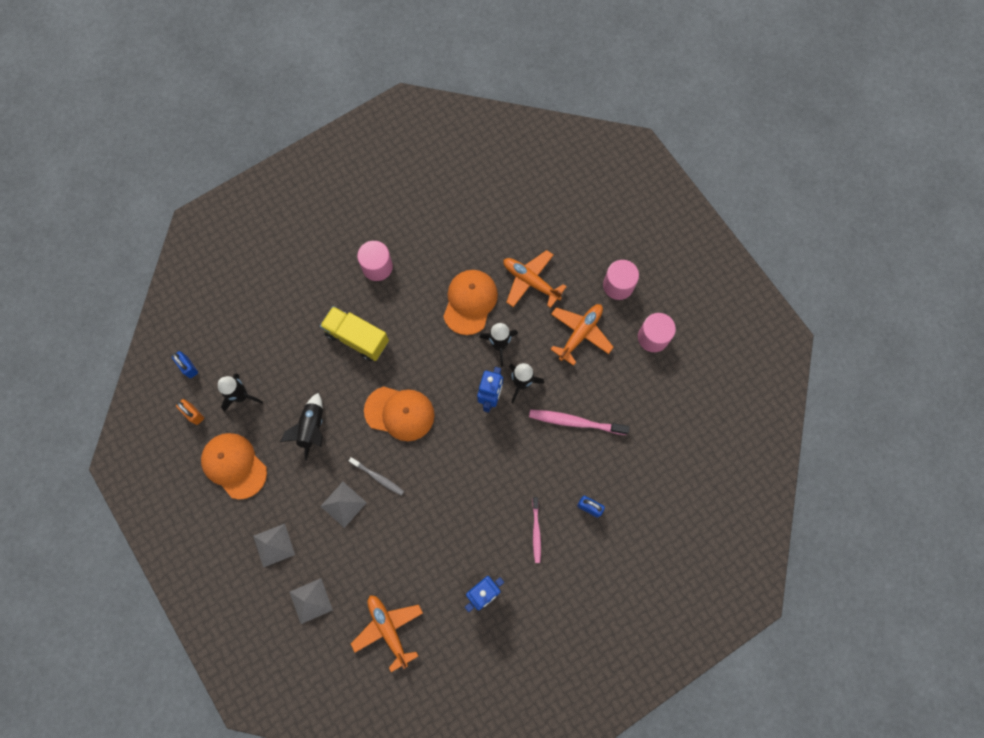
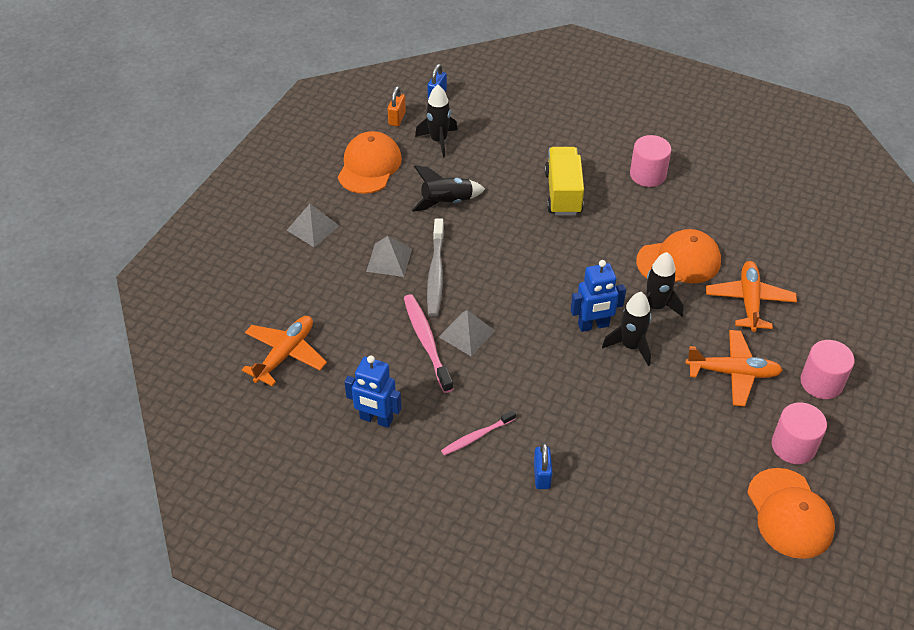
camera: 60 degrees right, 25 degrees down
grey pyramid [290,578,333,624] -> grey pyramid moved to [439,310,495,356]
grey toothbrush [349,457,404,496] -> grey toothbrush [427,218,444,317], size x1.60
orange cap [364,386,435,441] -> orange cap moved to [747,468,835,559]
pink toothbrush [529,409,630,435] -> pink toothbrush moved to [404,294,453,393]

